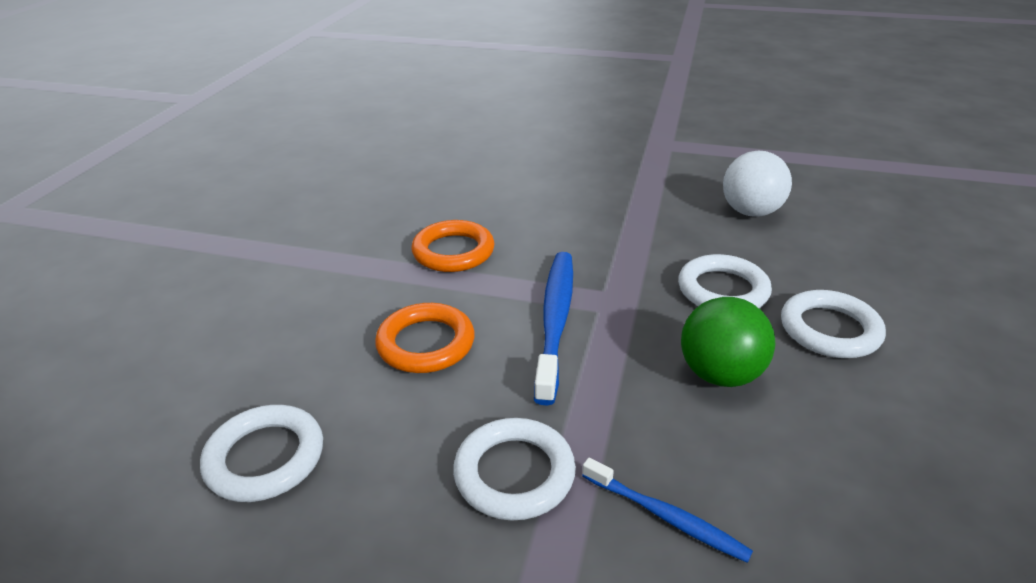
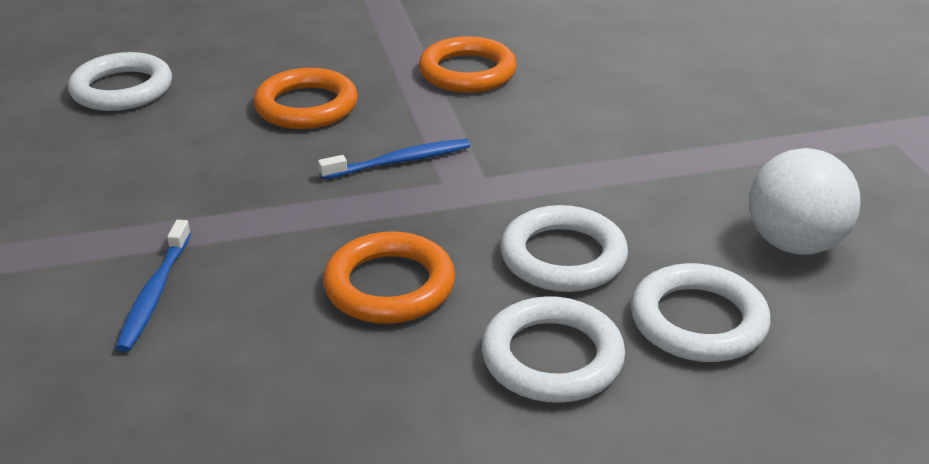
camera: 60 degrees right, 0 degrees up
white ring [453,418,576,520] -> white ring moved to [631,263,771,362]
blue toothbrush [534,252,573,406] -> blue toothbrush [318,139,470,180], size x0.58
green ball [681,297,775,387] -> orange ring [323,231,455,324]

